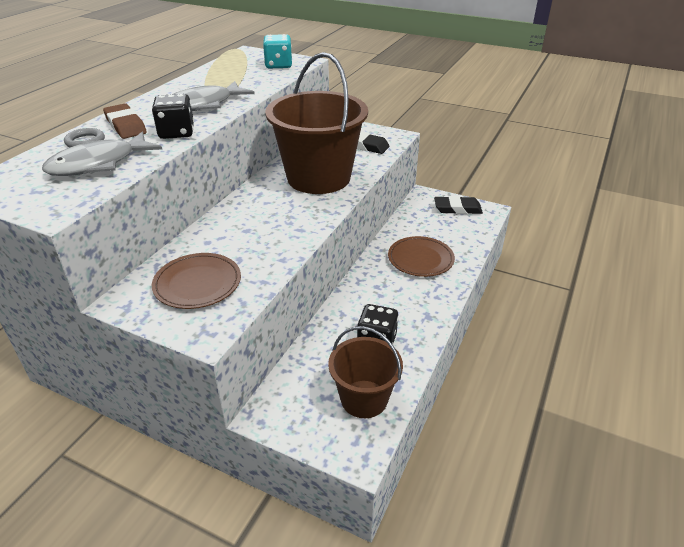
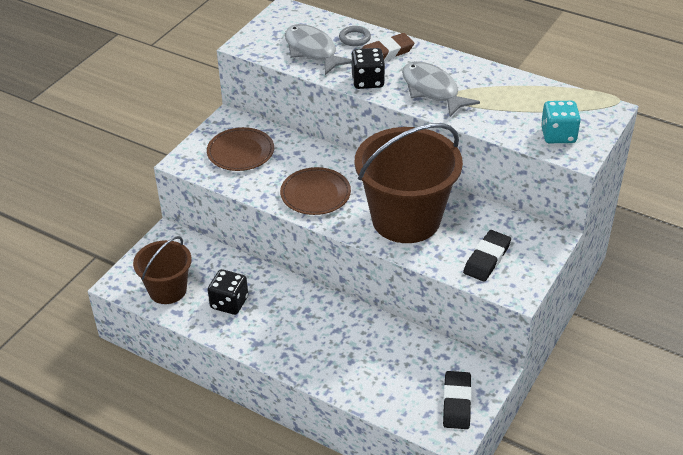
camera: 95 degrees right, 5 degrees up
brown plate [388,236,455,277] -> brown plate moved to [280,167,351,215]

